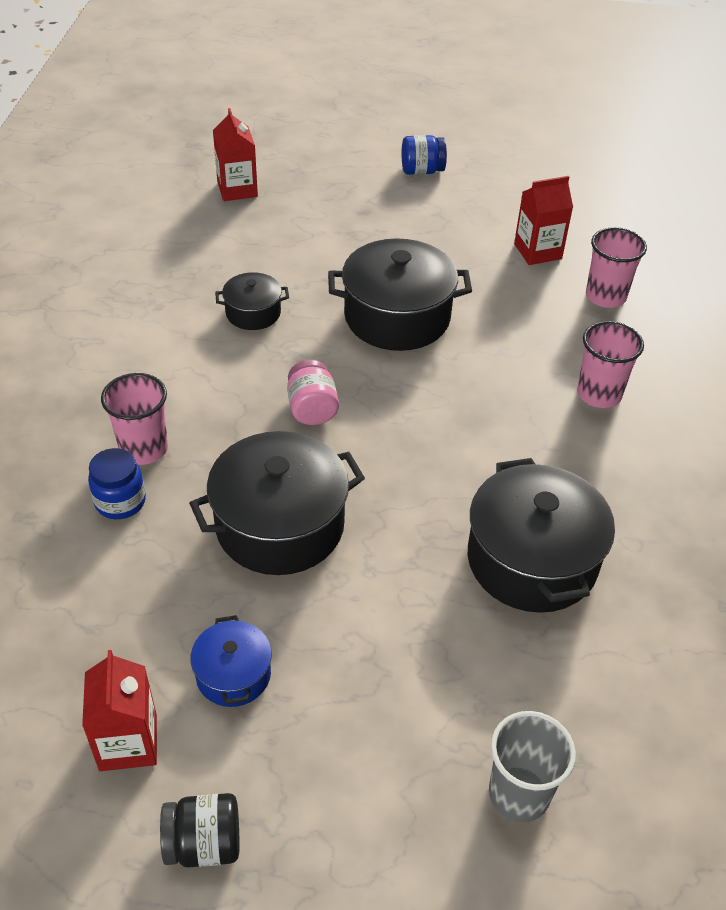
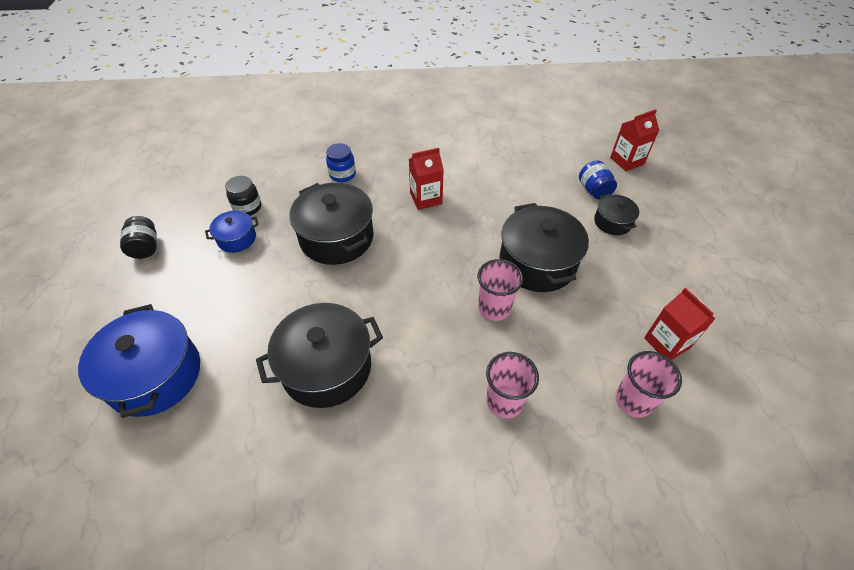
camera: 80 degrees right, 5 degrees up
red carton [82,650,157,771] -> red carton moved to [409,148,444,210]
pink cup [101,373,168,465] -> pink cup moved to [478,259,523,321]
black pot [215,272,289,330] -> black pot moved to [594,194,639,235]
pink jar [287,360,339,425] -> none
blue jar [402,135,447,175] -> blue jar moved to [579,160,617,200]
grey cup [489,711,576,822] -> blue pot [78,304,200,418]
none -> black jar [225,176,261,216]

